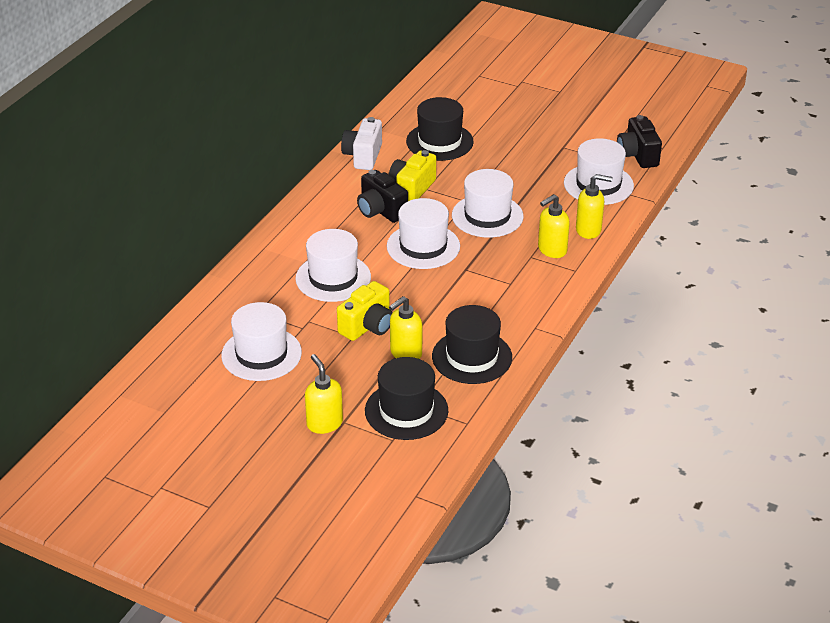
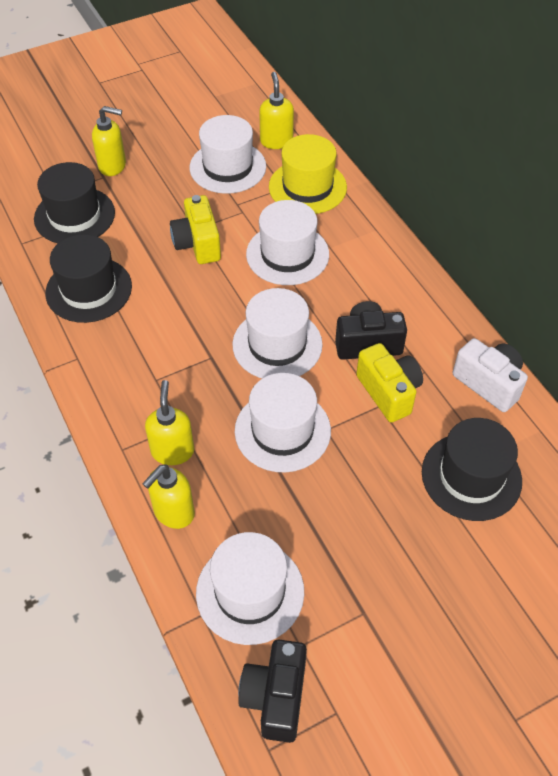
camera: 125 degrees right, 15 degrees up
yellow soap dispenser [389,296,422,359] -> yellow soap dispenser moved to [259,72,294,149]
black camera [617,115,662,168] -> black camera turned 105 degrees counterclockwise [238,640,307,743]
none -> yellow hat [269,134,347,214]

